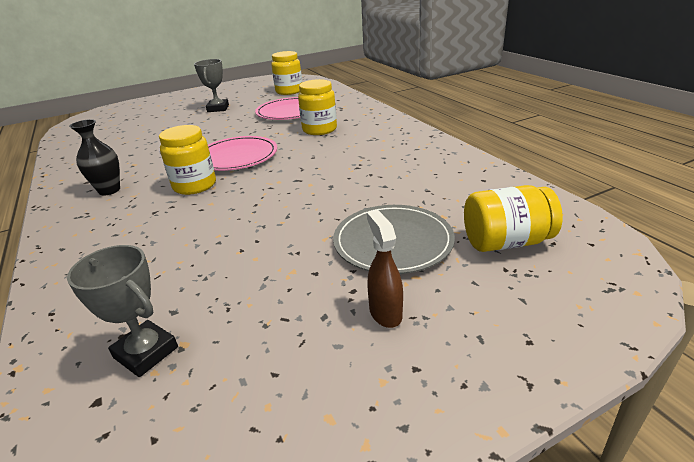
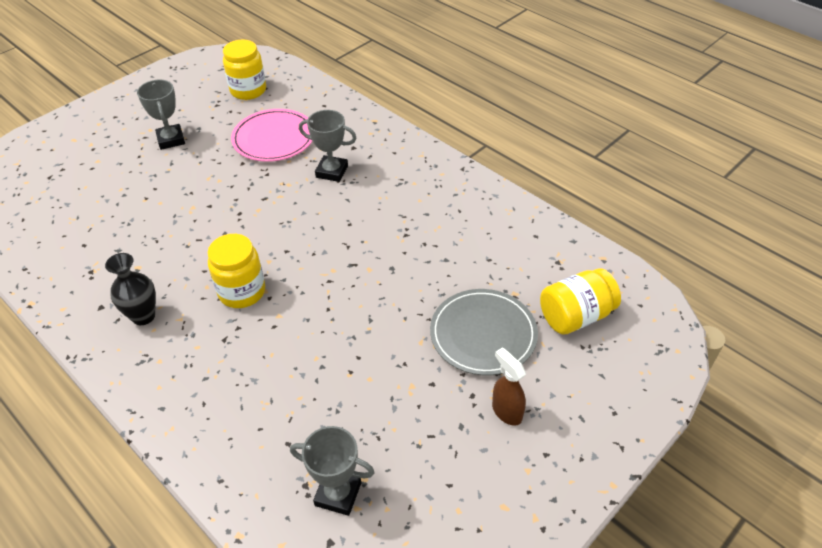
camera: 20 degrees left, 15 degrees up
pink plate [208,136,277,171] -> none
yellow jar [298,79,337,135] -> grey trophy [299,110,356,182]

